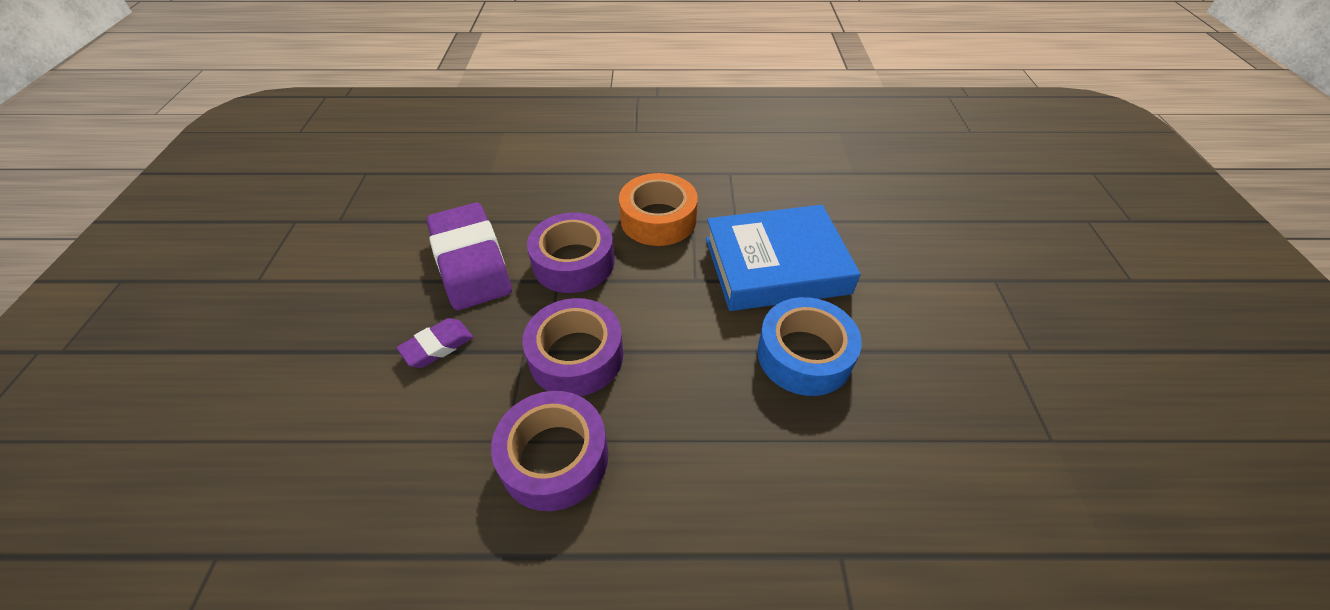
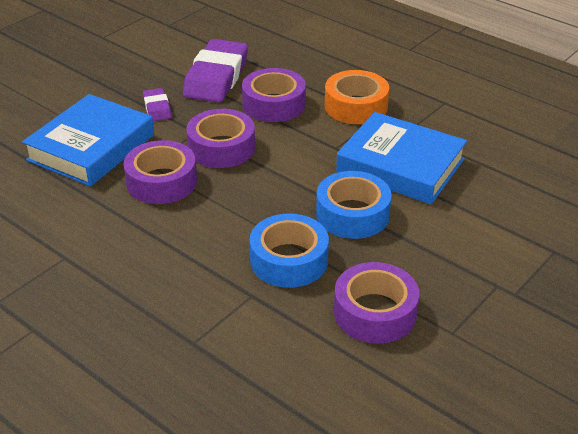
camera: 40 degrees right, 10 degrees down
purple eraser [396,318,473,368] -> purple eraser turned 75 degrees clockwise [143,88,172,121]
none -> blue book [22,94,154,187]
none -> blue tape [250,214,329,288]
none -> purple tape [334,262,419,344]

